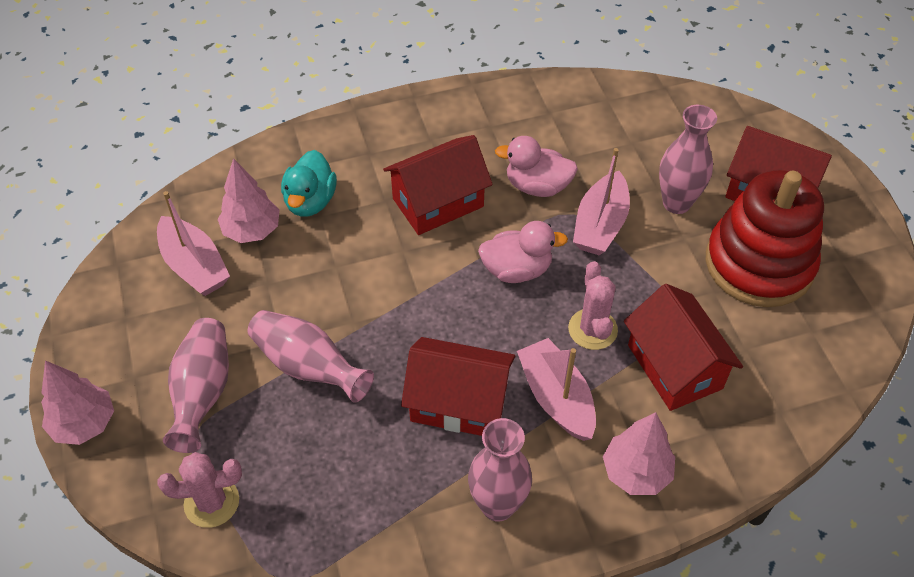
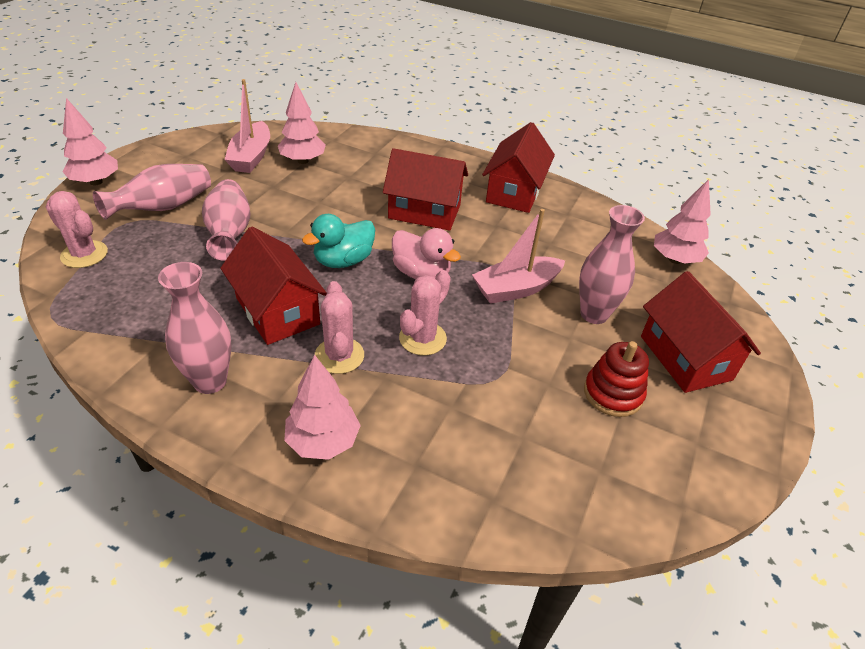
camera: 40 degrees right, 10 degrees down
turquoise duck [281,150,337,217] -> turquoise duck moved to [302,214,375,268]
pink duck [495,136,578,197] -> none
pink boat [517,338,596,441] -> pink cactus [315,281,364,374]
red house [624,284,743,411] -> red house moved to [482,122,555,213]
red stacking toy [706,170,824,307] -> red stacking toy [584,341,649,417], size x0.51
none -> pink tree [654,179,711,264]

